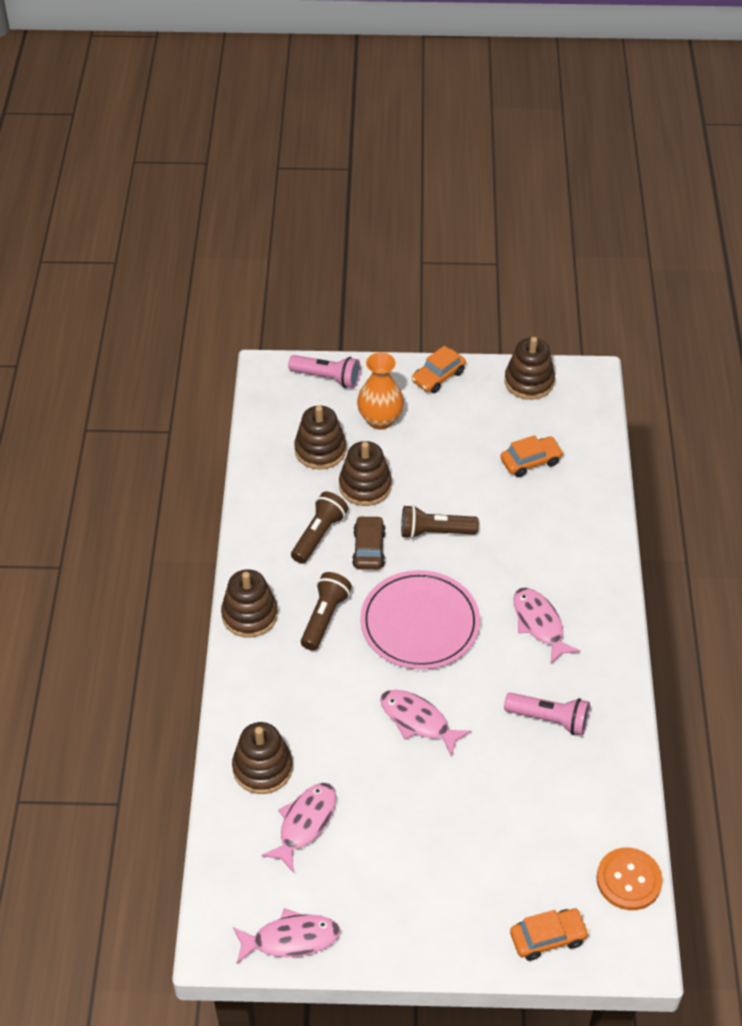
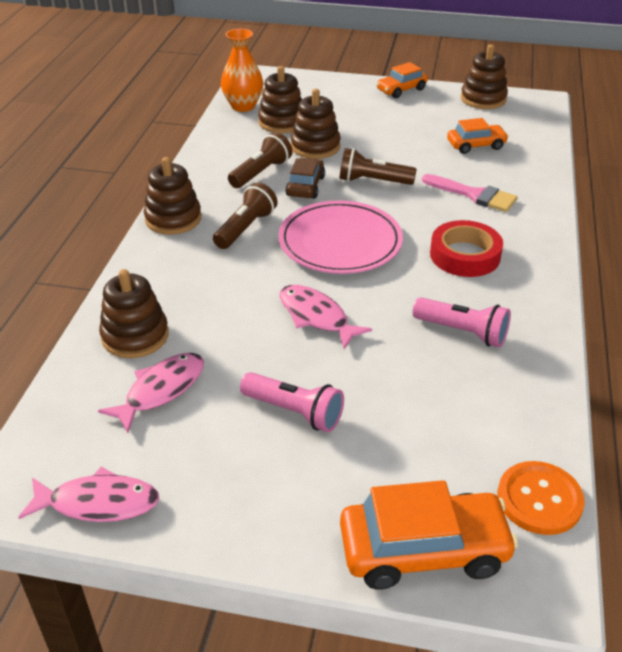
camera: 10 degrees right, 10 degrees down
pink flashlight [288,355,361,388] -> pink flashlight moved to [240,372,344,432]
orange vase [357,352,404,430] -> orange vase moved to [221,29,263,112]
orange car [510,909,589,961] -> orange car [340,480,518,590], size x1.67
pink fish [514,588,581,664] -> red tape [430,220,503,277]
none -> pink brush [422,174,518,212]

